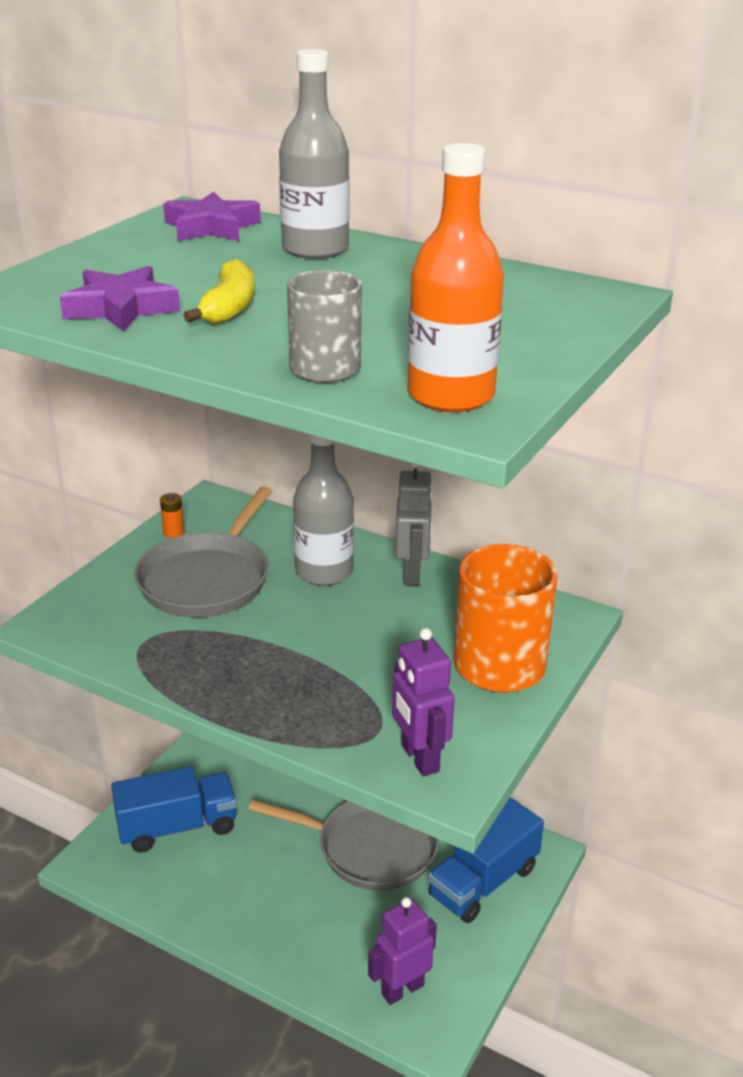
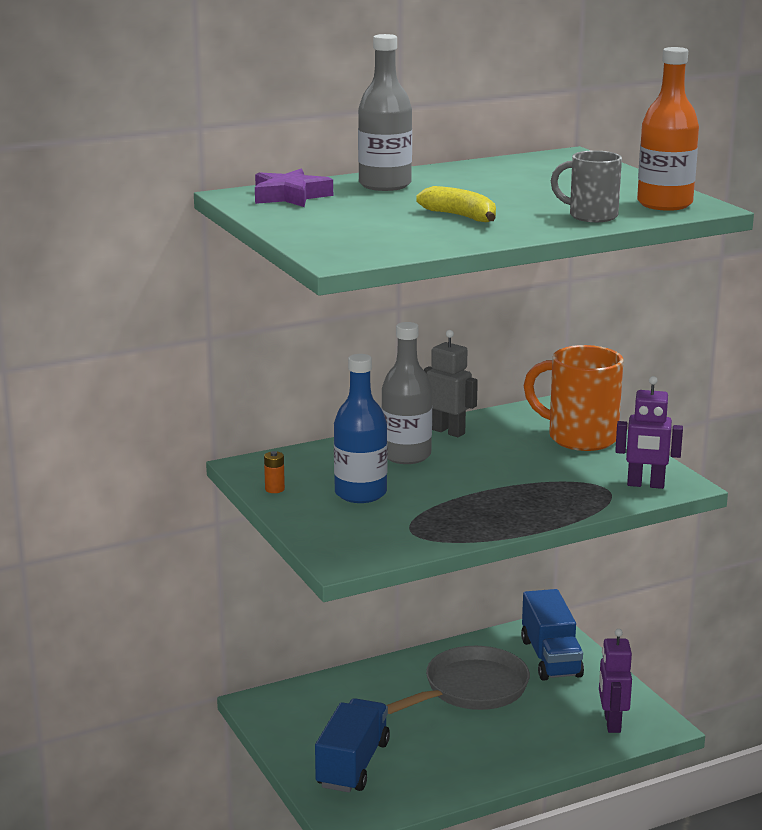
camera: 55 degrees left, 10 degrees down
purple star [60,266,180,332] -> none
grey pan [134,486,272,618] -> blue bottle [334,354,387,503]

